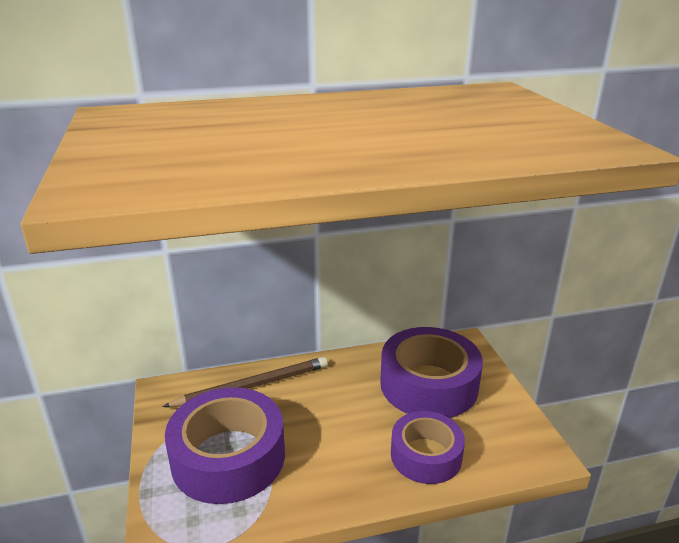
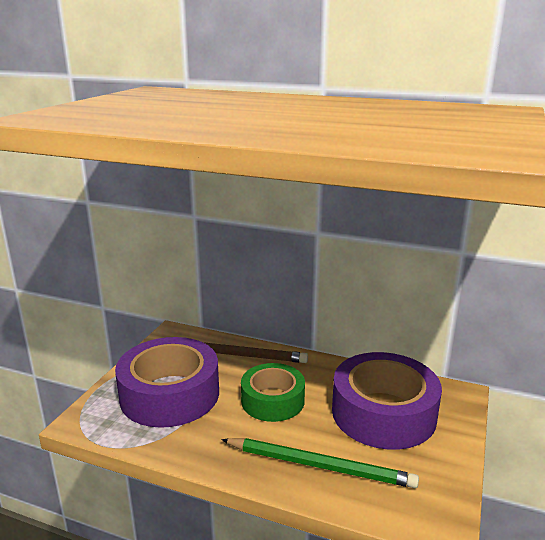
camera: 35 degrees right, 5 degrees down
purple tape [391,411,465,484] -> green pencil [221,438,419,488]
none -> green tape [241,363,305,422]

